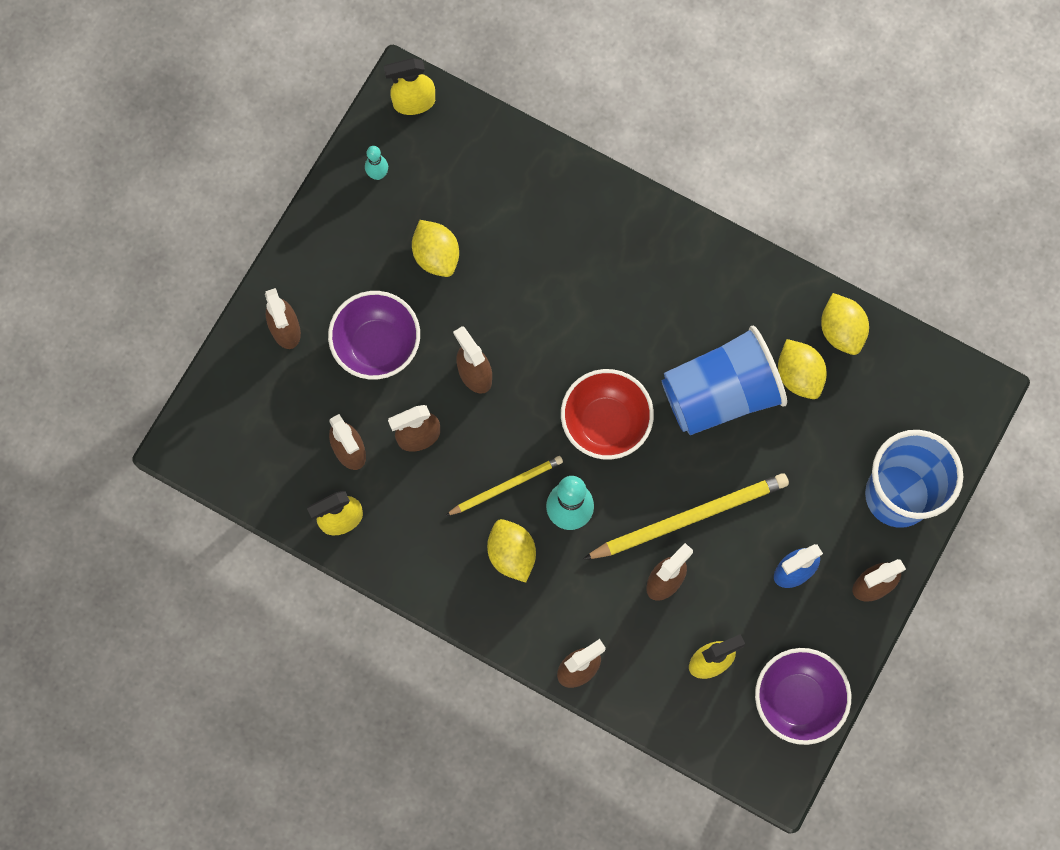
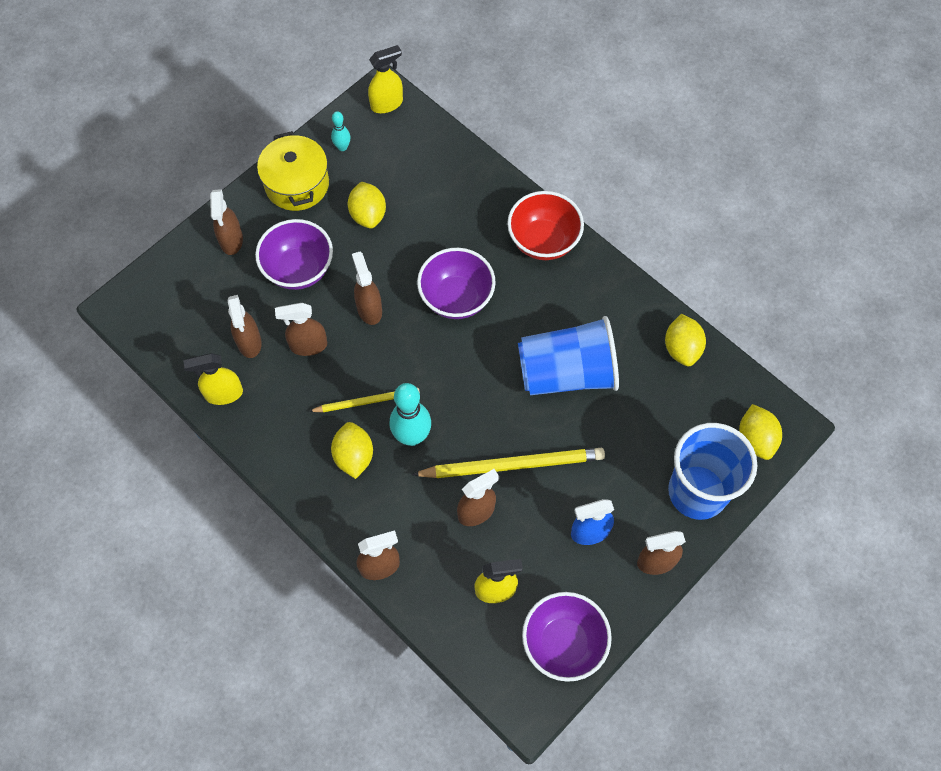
camera: 15 degrees right, 10 degrees down
yellow spray bottle [384,58,435,115] -> yellow spray bottle turned 150 degrees clockwise [368,45,403,113]
red bowl [561,369,654,460] -> red bowl moved to [507,191,584,260]
yellow lemon [778,339,827,399] -> yellow lemon moved to [739,404,782,460]
none -> yellow pot [257,131,329,211]
none -> purple bowl [417,248,496,319]

